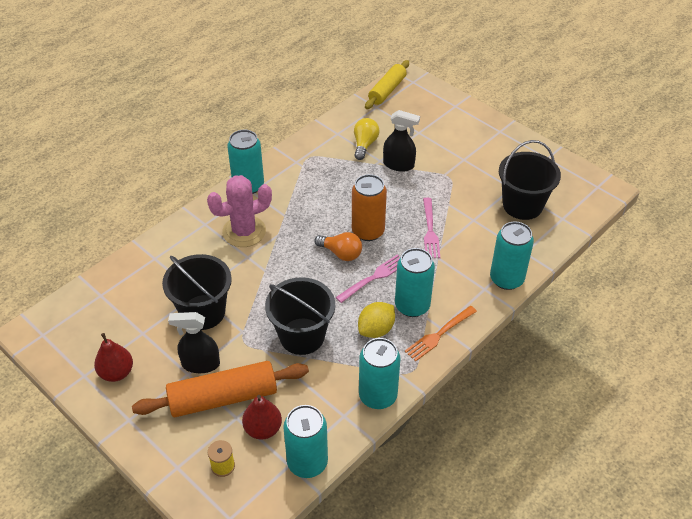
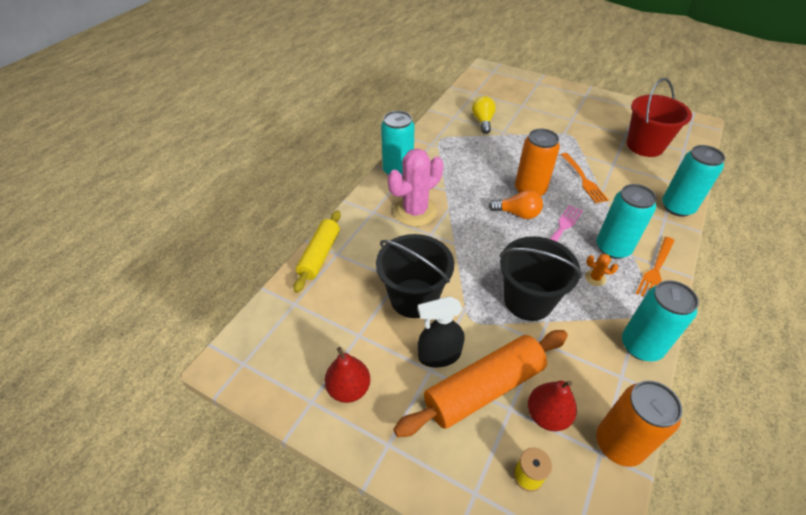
camera: 15 degrees left, 0 degrees up
turquoise can [283,405,328,478] -> orange can [596,380,682,467]
yellow lemon [358,302,395,338] -> orange cactus [585,254,618,286]
yellow rolling pin [365,60,409,109] -> yellow rolling pin moved to [293,210,341,293]
black spray bottle [383,110,420,172] -> none
pink fork [423,198,440,258] -> orange fork [561,153,609,203]
black bucket [499,140,561,220] -> red bucket [627,78,692,157]

